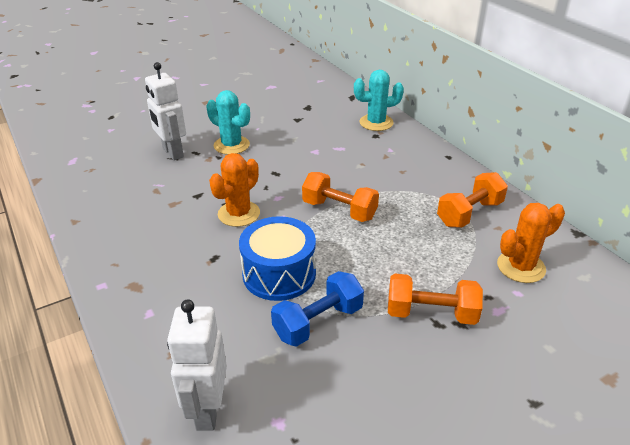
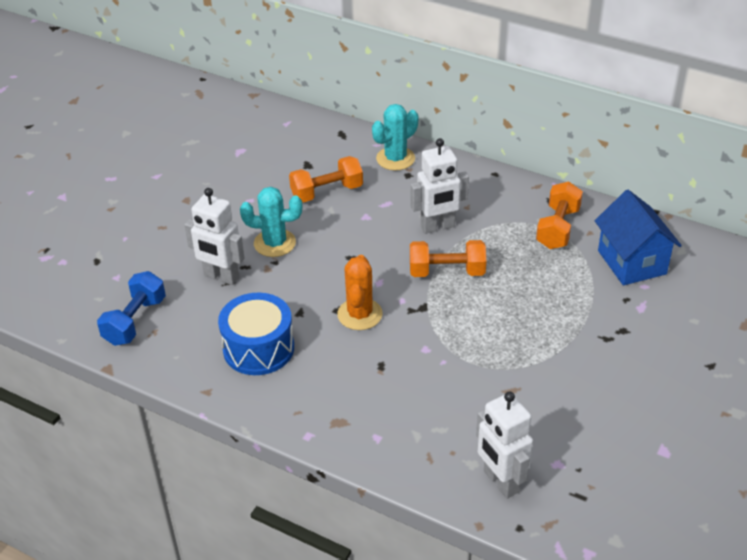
camera: 30 degrees left, 5 degrees up
blue drum [239,216,316,301] -> blue drum moved to [218,293,294,375]
blue dumbbell [271,271,364,347] -> blue dumbbell moved to [97,271,166,346]
orange dumbbell [388,274,483,325] -> orange dumbbell moved to [289,156,363,203]
orange cactus [497,203,565,283] -> blue house [595,190,682,285]
none -> white robot [411,138,469,234]

